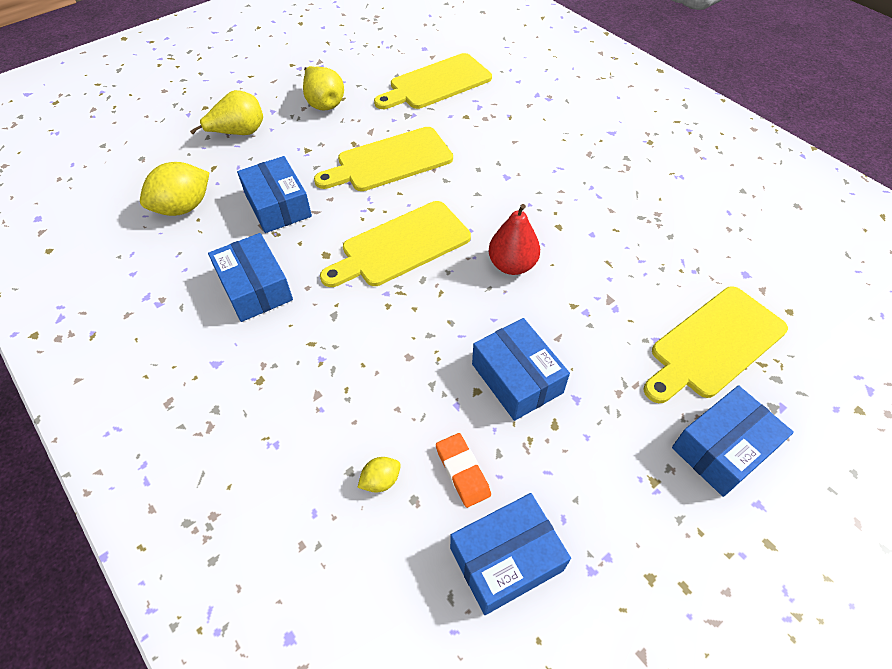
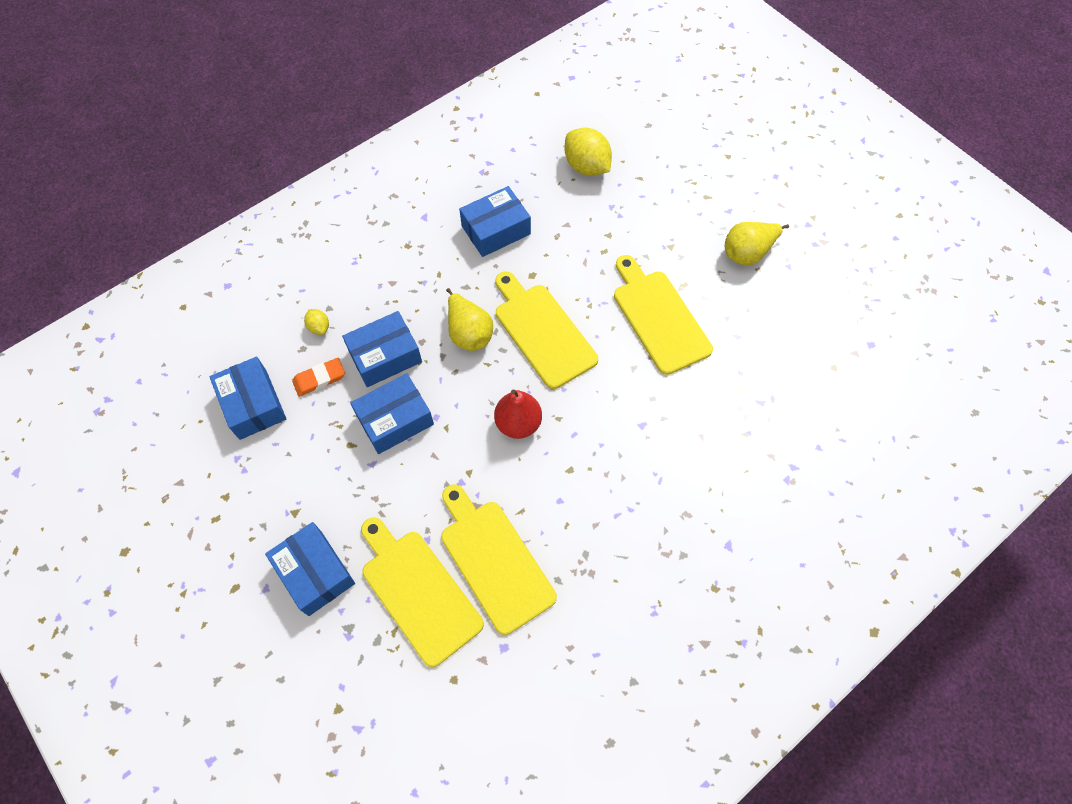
camera: 90 degrees right, 10 degrees up
yellow pear [190,90,263,135] -> yellow pear moved to [446,288,493,351]
blue box [237,156,312,233] -> blue box moved to [342,311,422,387]
yellow cutting board [374,53,492,109] -> yellow cutting board moved to [441,484,557,635]

